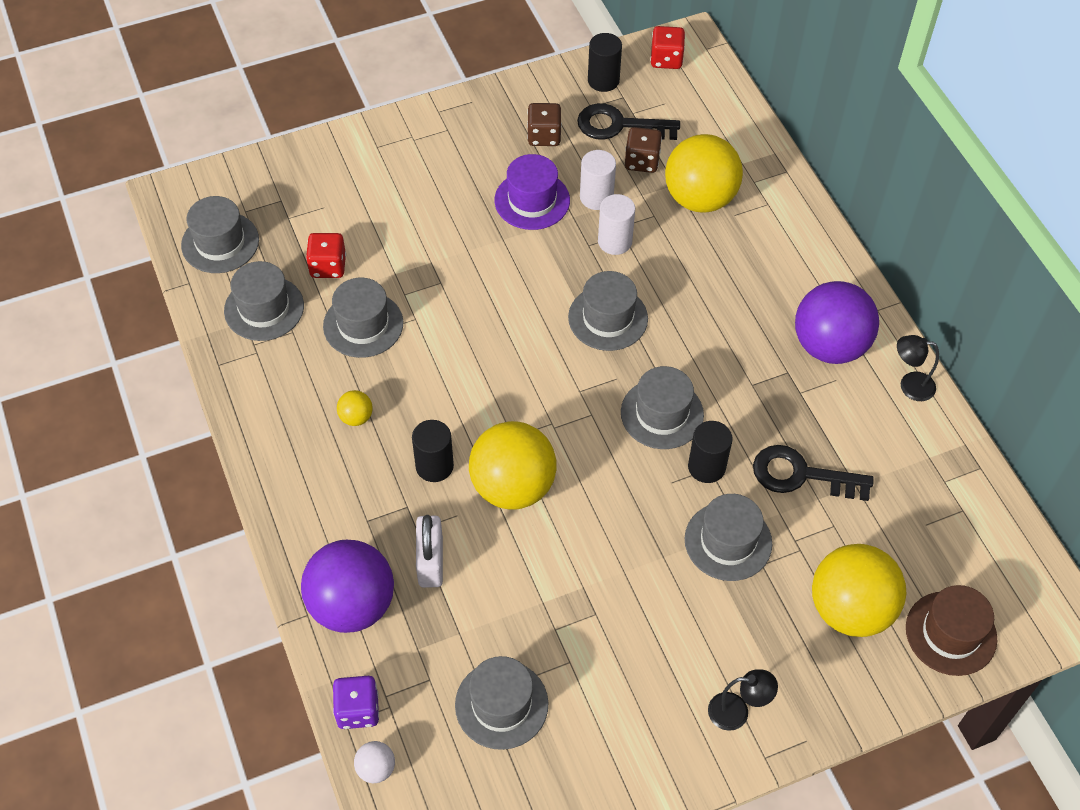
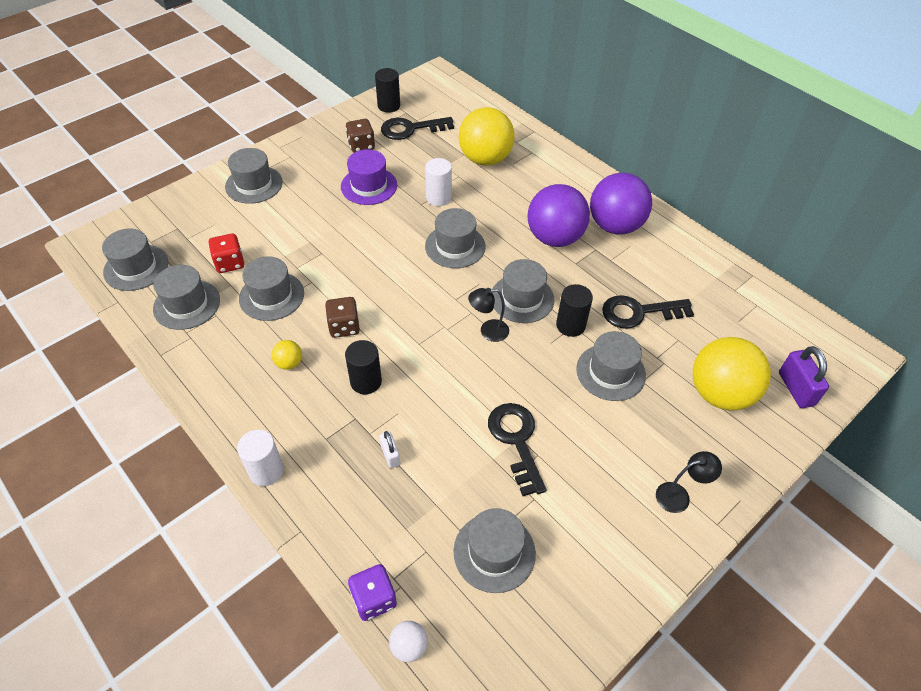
camera: 20 degrees left, 5 degrees down
purple ball [301,540,394,633] -> purple ball moved to [527,184,590,247]
white padlock [416,515,443,588] -> white padlock [379,431,400,468], size x0.59
yellow ball [469,421,557,510] -> none
white cylinder [580,150,616,210] -> white cylinder moved to [237,430,284,486]
brown dice [625,127,662,173] -> brown dice moved to [325,297,360,338]
red dice [650,26,685,69] -> none
black lamp [897,335,939,401] -> black lamp moved to [468,288,509,342]
brown hat [906,585,997,676] -> purple padlock [779,346,829,408]
none -> grey hat [225,148,283,204]
none -> black key [488,403,547,496]

